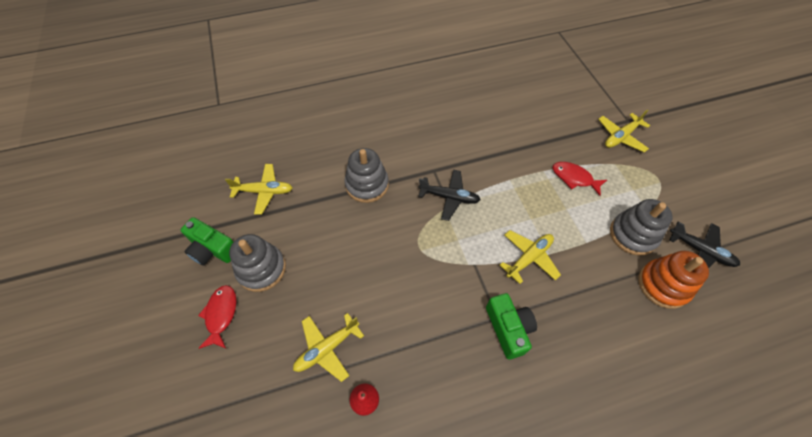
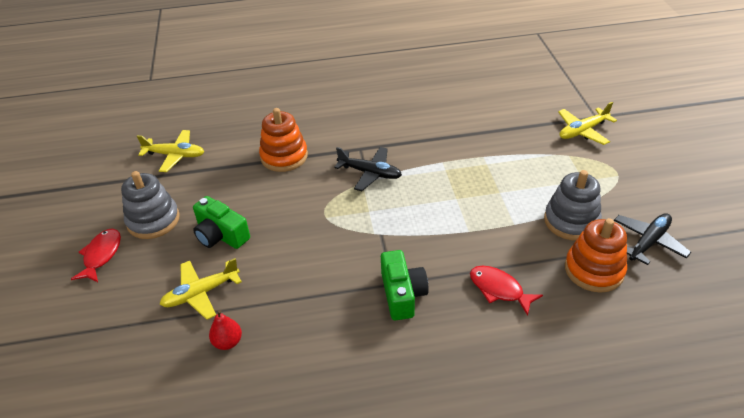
camera: 10 degrees right, 15 degrees down
green camera [181,217,233,266] -> green camera moved to [193,196,250,249]
grey stacking toy [344,148,389,203] -> orange stacking toy [259,108,308,172]
yellow plane [500,230,561,284] -> none
red fish [553,162,607,196] -> red fish moved to [470,266,543,316]
black plane [669,221,740,268] -> black plane turned 90 degrees counterclockwise [614,213,691,265]

